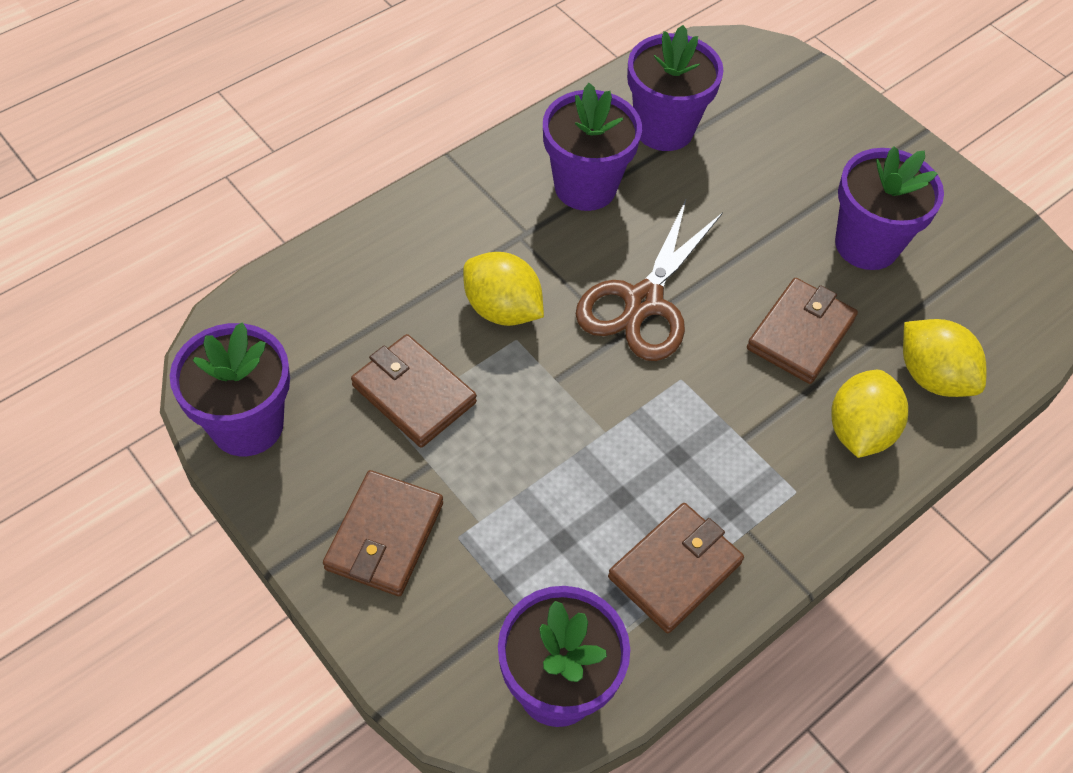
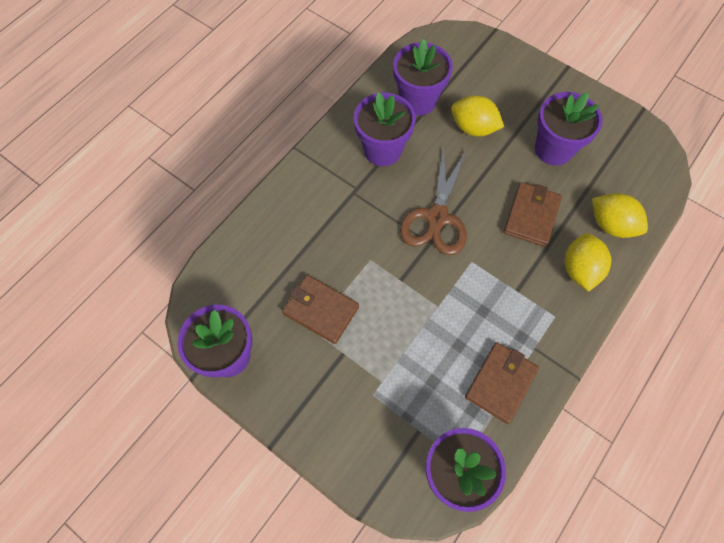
camera: 10 degrees left, 10 degrees up
brown wallet [323,470,443,596] -> none
yellow lemon [463,252,544,326] -> yellow lemon moved to [451,95,504,137]

